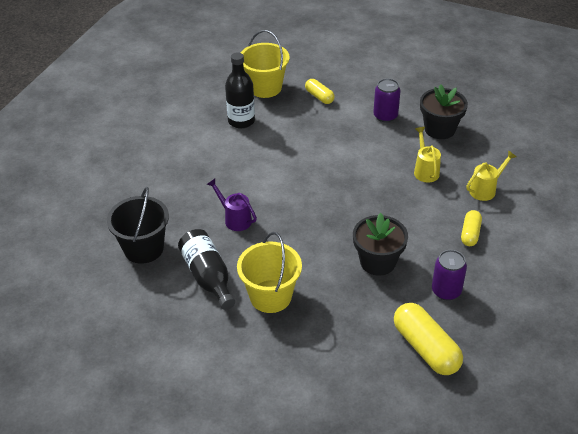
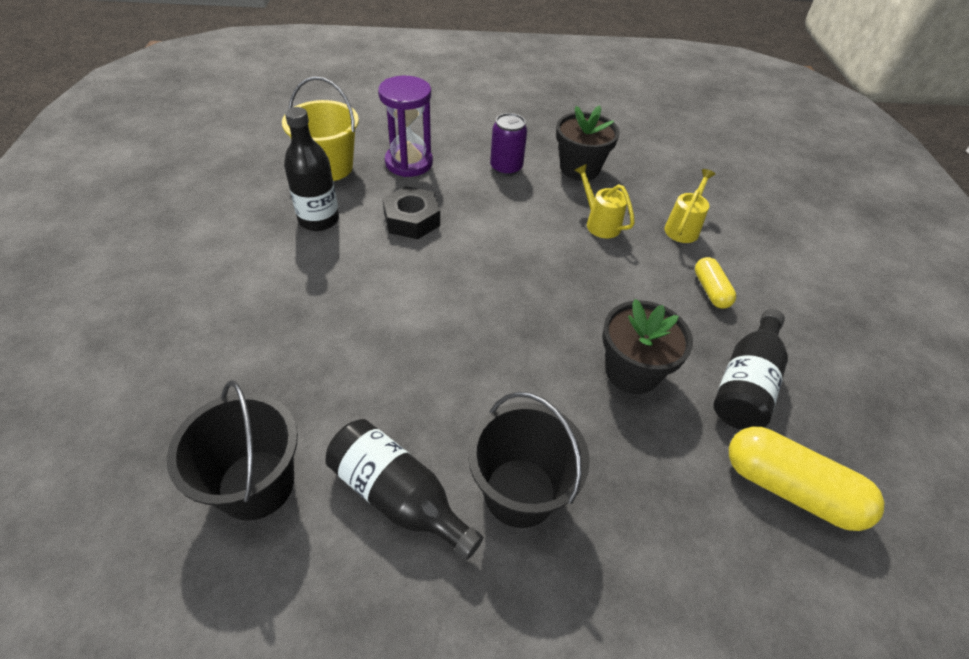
camera: 30 degrees left, 5 degrees up
purple watering can [207,179,257,231] -> none
yellow bucket [237,232,302,313] -> black bucket [468,392,590,528]
yellow capsule [305,79,335,104] -> purple hourglass [378,76,433,177]
purple can [432,250,467,301] -> black bottle [714,309,788,430]
none -> black nut [383,186,440,239]

